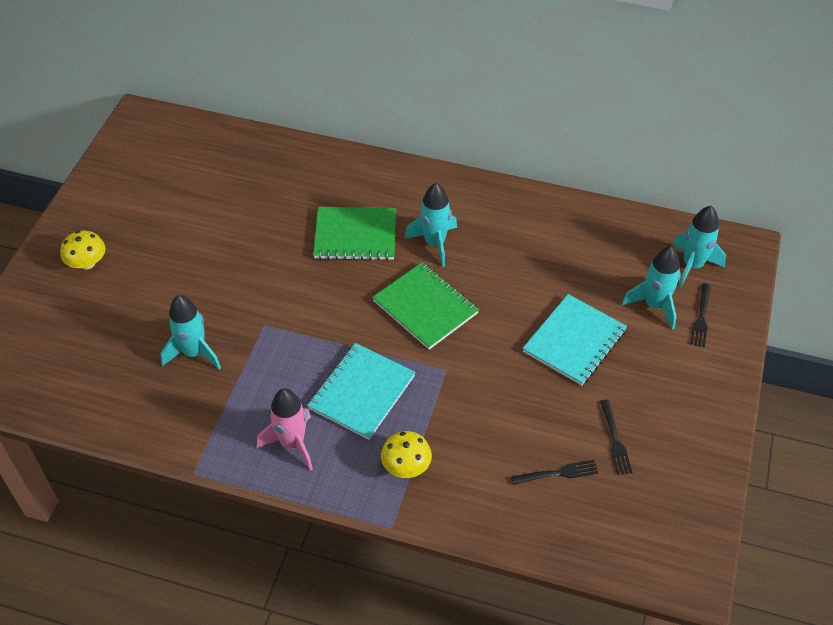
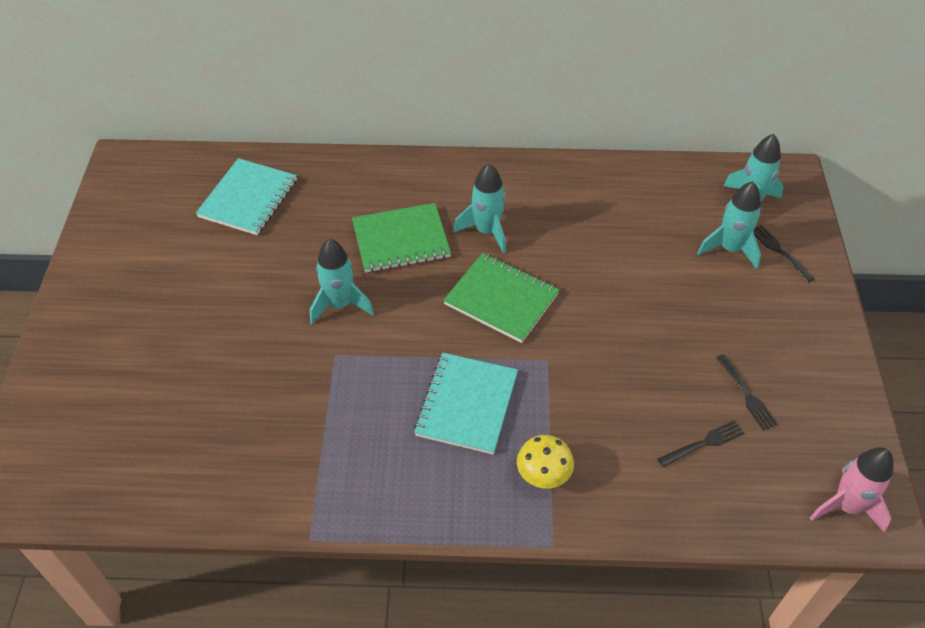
camera: 15 degrees left, 0 degrees up
yellow mushroom [60,230,106,270] -> none
turquoise rocket [160,295,221,370] -> turquoise rocket moved to [310,239,374,324]
pink rocket [257,388,313,471] -> pink rocket moved to [810,447,894,533]
turquoise notebook [522,294,627,386] -> turquoise notebook moved to [196,158,297,235]
black fork [690,283,711,347] -> black fork turned 150 degrees clockwise [753,225,814,283]

